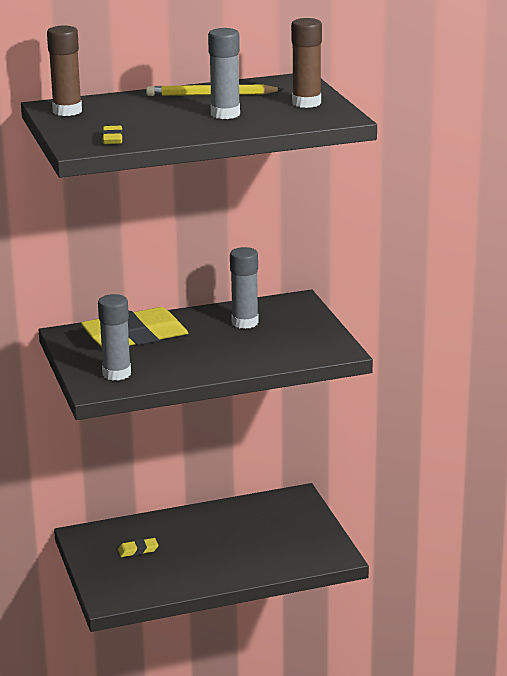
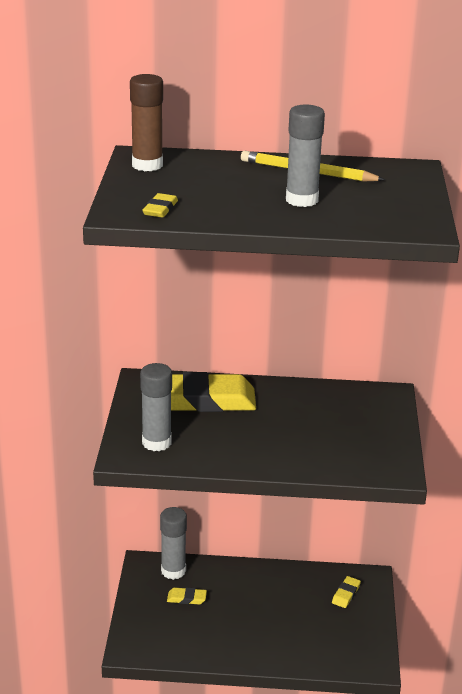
camera: 20 degrees right, 5 degrees up
grey glue stick [230,247,259,329] -> grey glue stick moved to [160,507,187,580]
brown glue stick [291,18,322,108] -> none
none -> yellow eraser [332,576,361,608]

